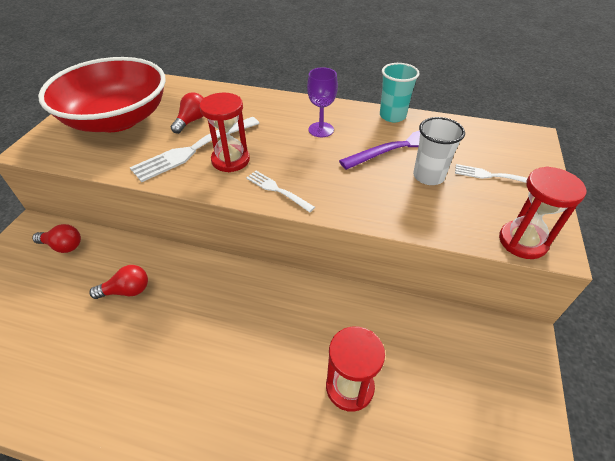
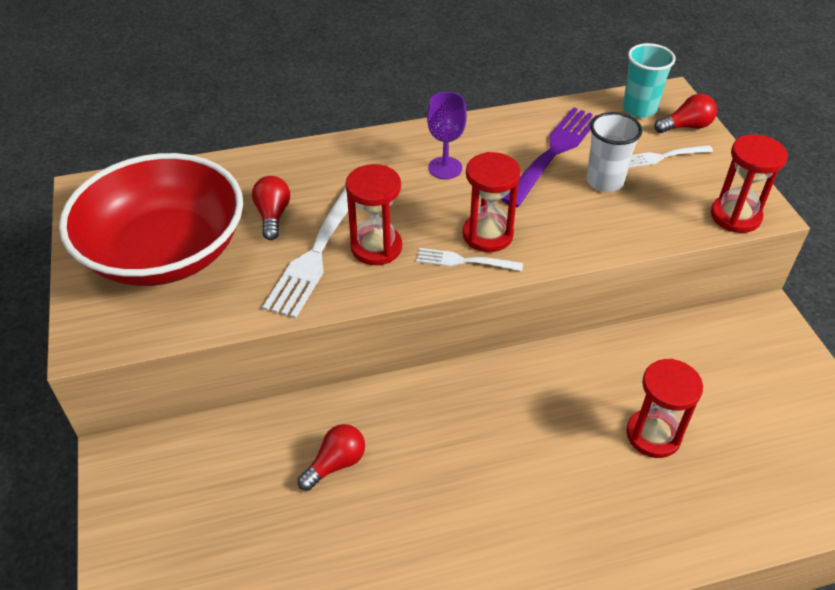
camera: 30 degrees left, 0 degrees up
red light bulb [32,224,81,253] -> red light bulb moved to [654,94,717,133]
turquoise cup [380,63,420,122] -> turquoise cup moved to [623,43,676,118]
none -> red hourglass [463,152,521,252]

